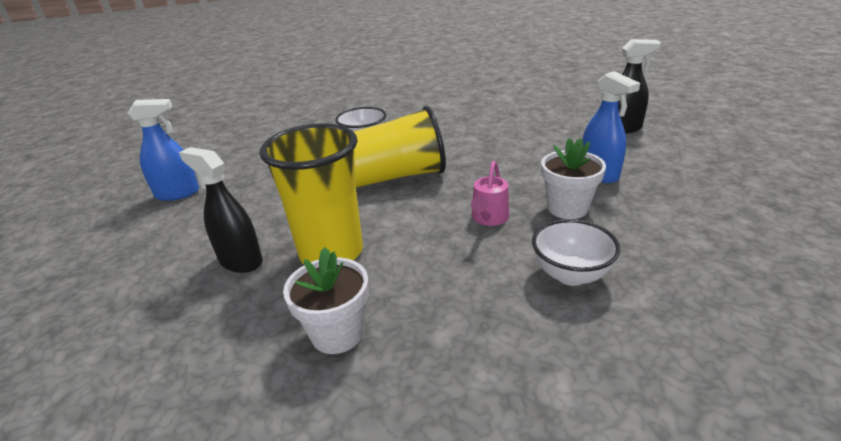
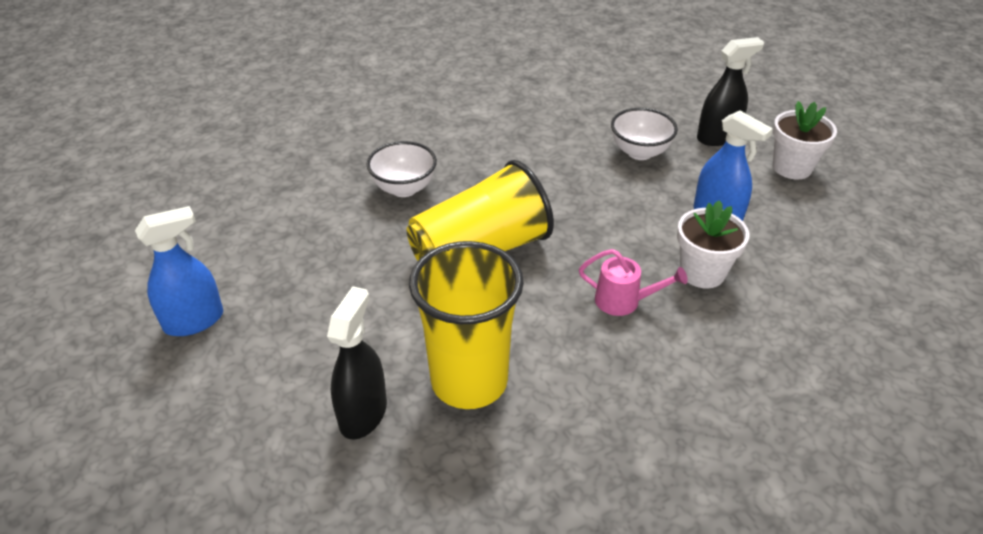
camera: 20 degrees left, 10 degrees up
black spray bottle [179,147,263,273] -> black spray bottle turned 90 degrees clockwise [327,286,387,440]
white flower pot [283,247,369,354] -> white flower pot moved to [773,101,837,179]
pink watering can [471,161,509,226] -> pink watering can turned 75 degrees counterclockwise [579,249,688,316]
white bowl [532,219,621,286] -> white bowl moved to [611,108,678,160]

